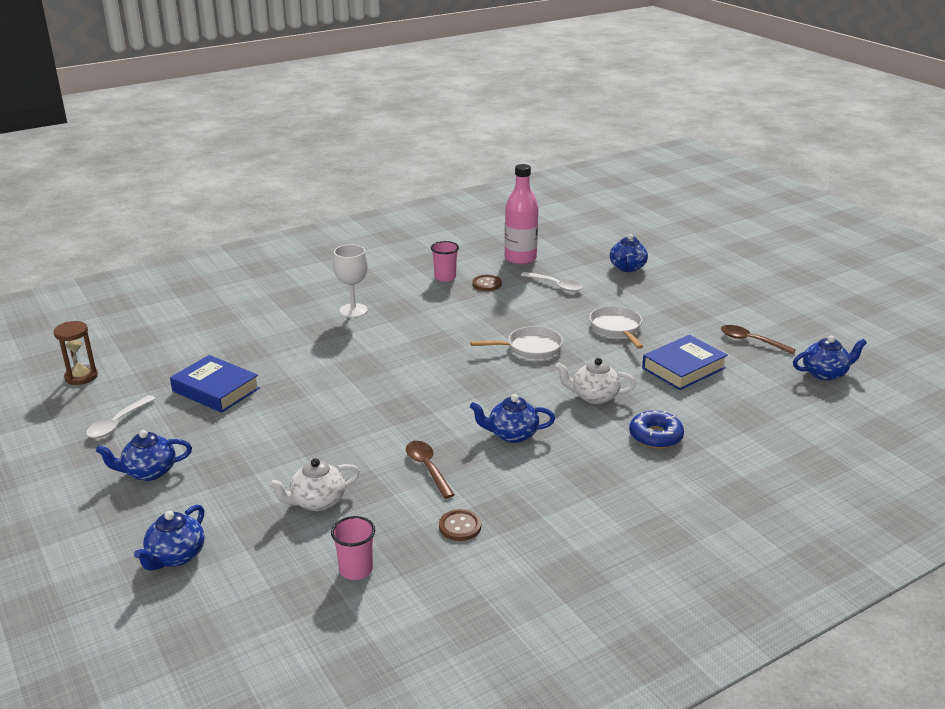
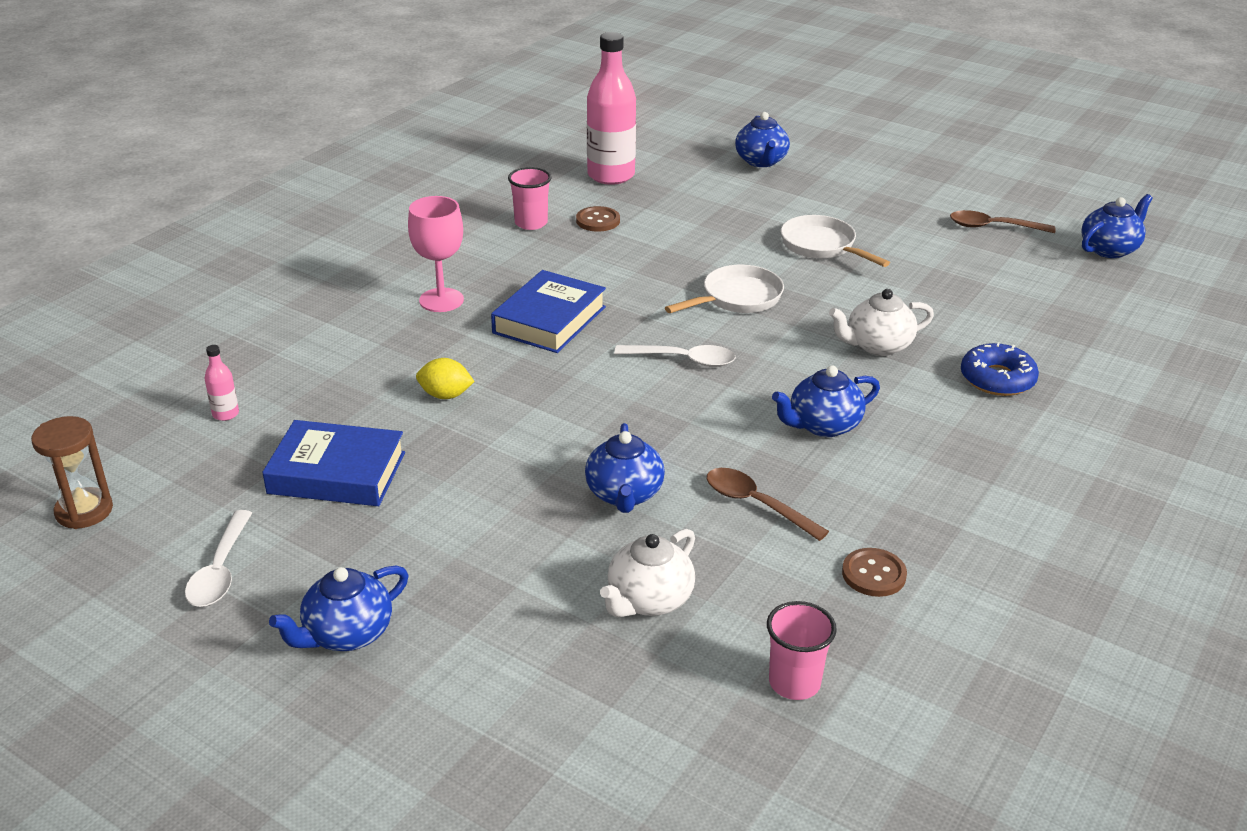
camera: 25 degrees left, 5 degrees up
blue teapot [134,505,205,571] -> blue teapot moved to [585,423,665,513]
white goblet [333,244,368,318] -> pink goblet [408,196,464,312]
white spoon [521,272,583,292] -> white spoon moved to [614,345,736,367]
blue book [642,335,728,390] -> blue book moved to [491,270,606,353]
none -> pink bottle [205,345,239,421]
none -> yellow lemon [416,358,475,399]

